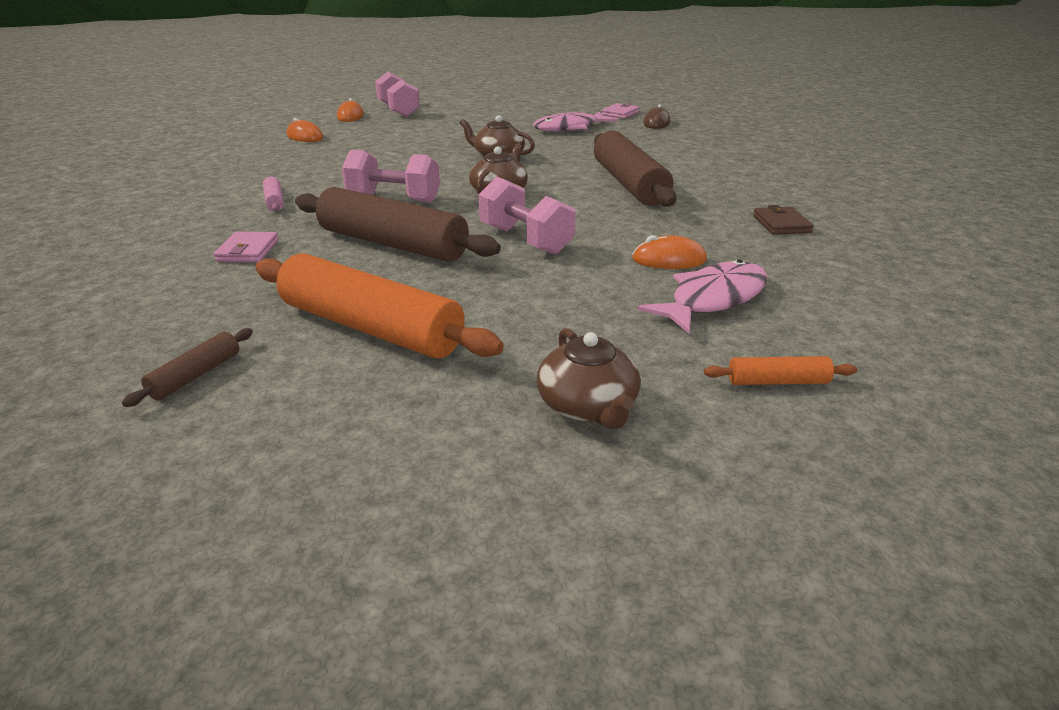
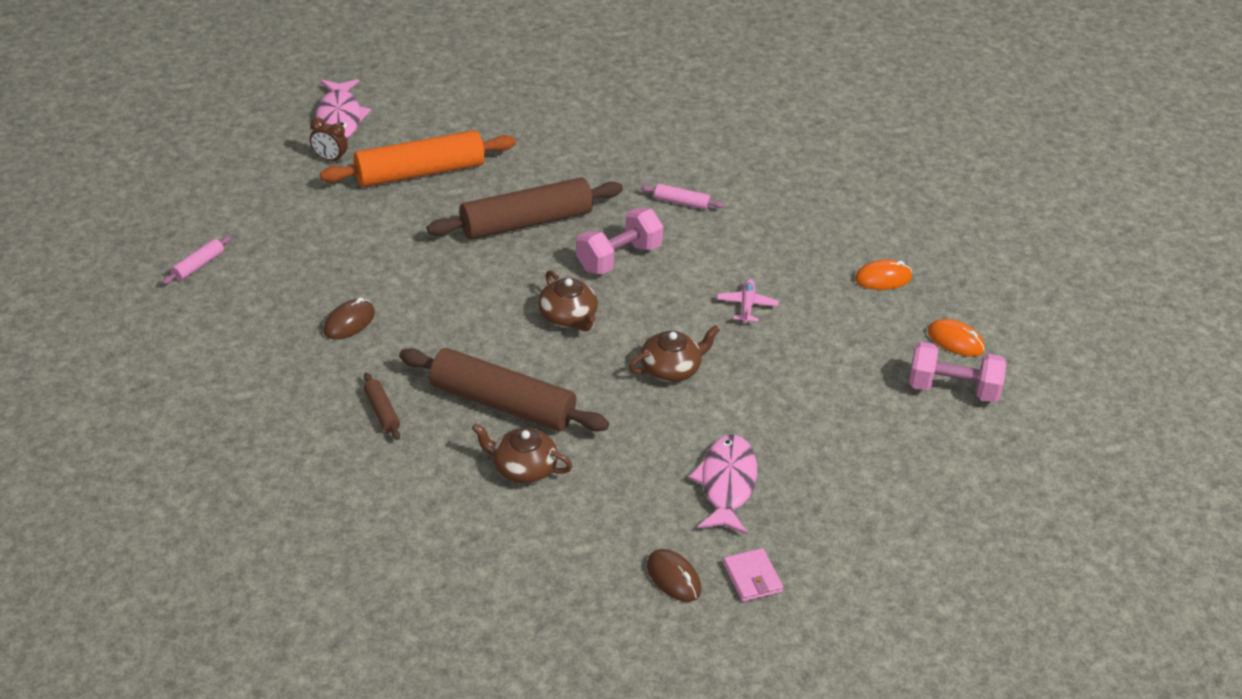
camera: 125 degrees right, 10 degrees up
brown rolling pin [122,328,253,407] -> brown rolling pin moved to [364,373,400,440]
pink wallet [214,232,279,262] -> none
pink dumbbell [479,177,576,254] -> none
brown teapot [537,328,641,429] -> brown teapot moved to [472,423,573,484]
orange mouse [632,235,707,269] -> brown mouse [323,297,375,340]
pink fish [638,259,768,333] -> pink fish moved to [316,79,371,139]
orange rolling pin [704,356,857,385] -> pink rolling pin [162,236,231,284]
brown wallet [753,205,814,235] -> none
none -> brown clock [310,117,348,163]
none -> pink plane [717,279,779,323]

